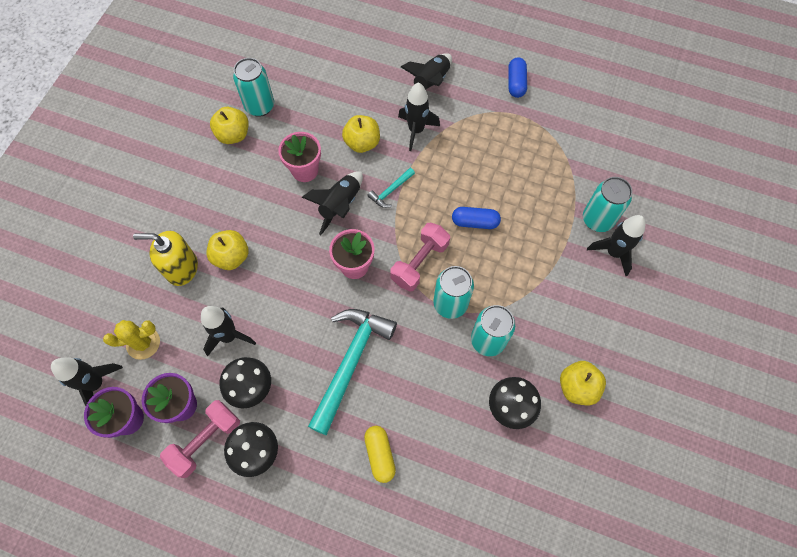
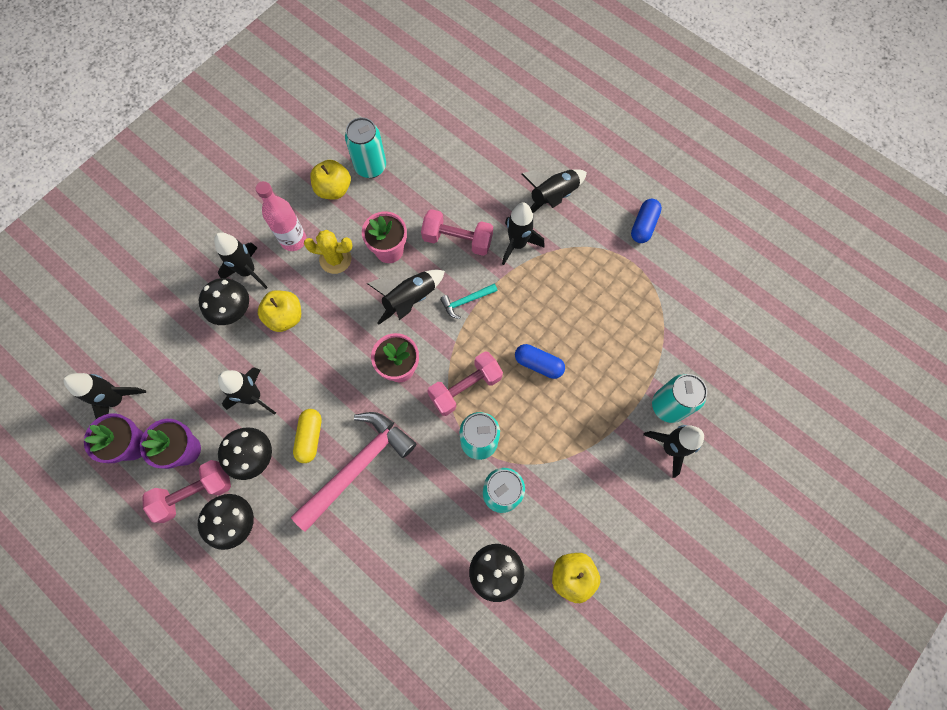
camera: 20 degrees right, 5 degrees up
yellow cactus [103,320,160,360] -> yellow cactus moved to [304,230,353,274]
yellow soap dispenser [133,231,198,286] -> black mushroom [199,278,249,325]
turquoise hammer [308,309,397,435] -> pink hammer [291,412,416,532]
yellow apple [342,115,380,153] -> pink dumbbell [421,209,493,256]
yellow capsule [364,426,396,483] -> yellow capsule moved to [293,409,322,463]
none -> black rocket [214,232,268,289]
none -> pink bottle [256,181,307,251]

